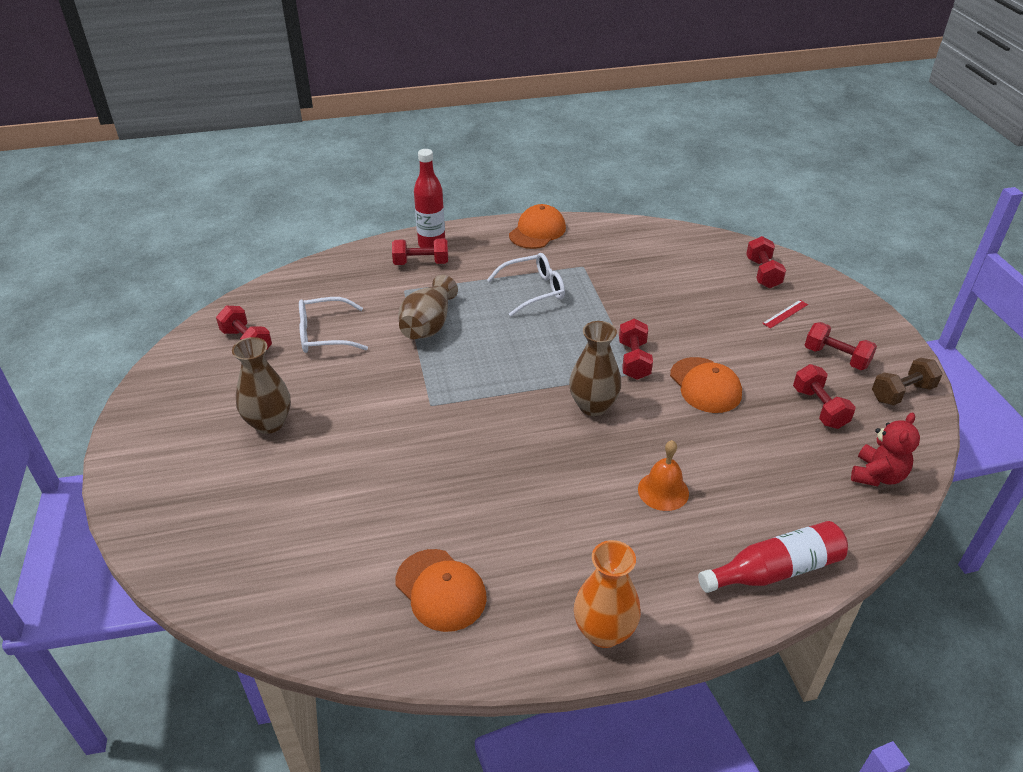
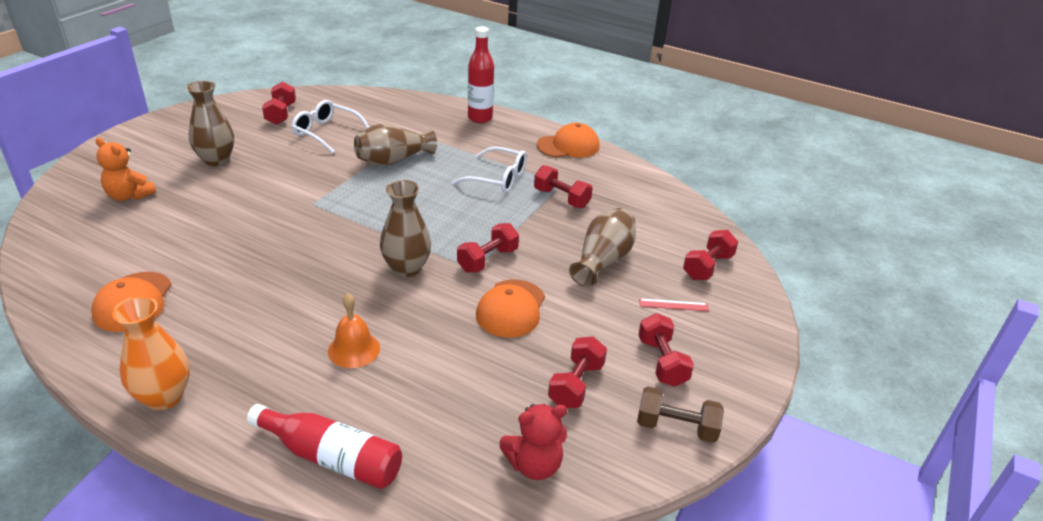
camera: 40 degrees right, 5 degrees down
red dumbbell [392,238,448,265] -> red dumbbell moved to [534,165,593,208]
none -> orange teddy bear [96,138,156,201]
none -> brown vase [569,208,636,287]

